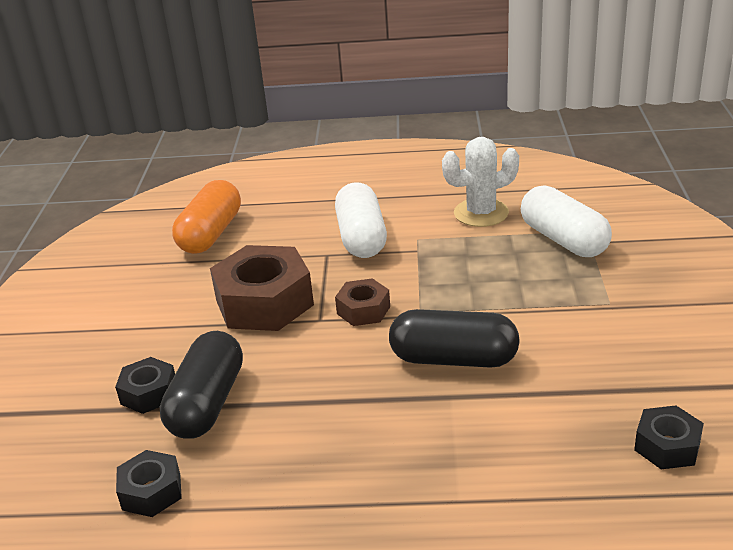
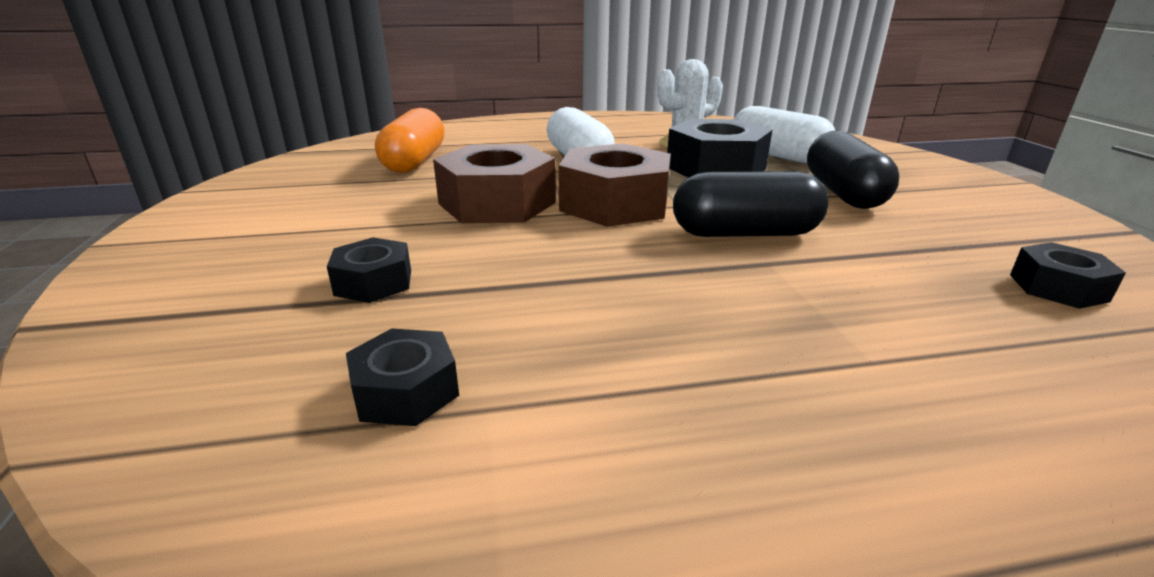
camera: 15 degrees left, 5 degrees down
black capsule [160,331,243,439] -> black capsule moved to [807,130,899,209]
brown nut [335,278,390,326] -> brown nut [559,143,671,227], size x1.92
none -> black nut [667,119,772,178]

